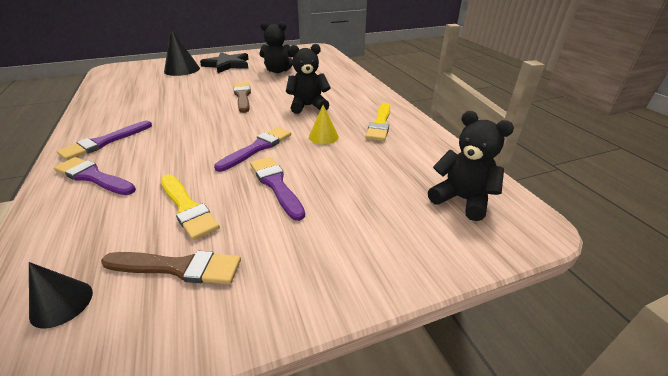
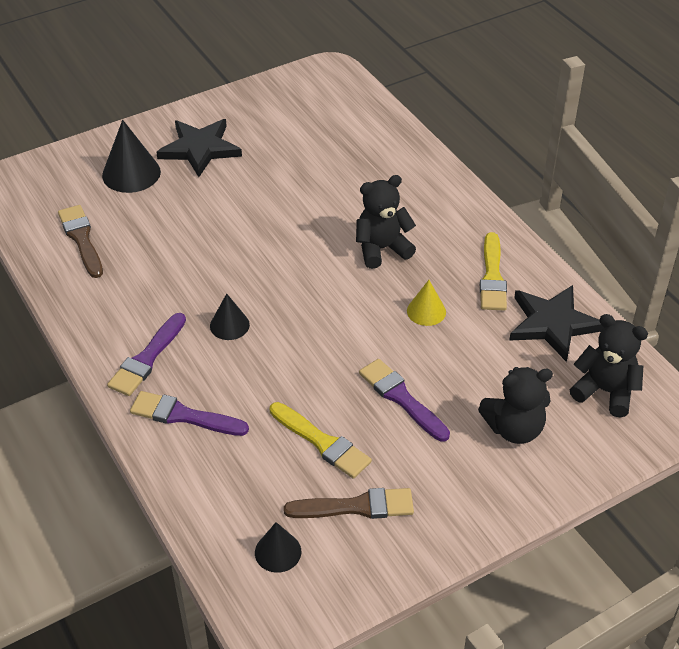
camera: 10 degrees left, 10 degrees up
purple brush [214,127,291,172] -> none
brown brush [234,82,251,113] -> brown brush moved to [58,205,103,278]
black teddy bear [260,22,293,73] -> black teddy bear moved to [478,367,553,444]
none -> black cone [210,293,250,340]
none -> black star [509,285,603,362]

